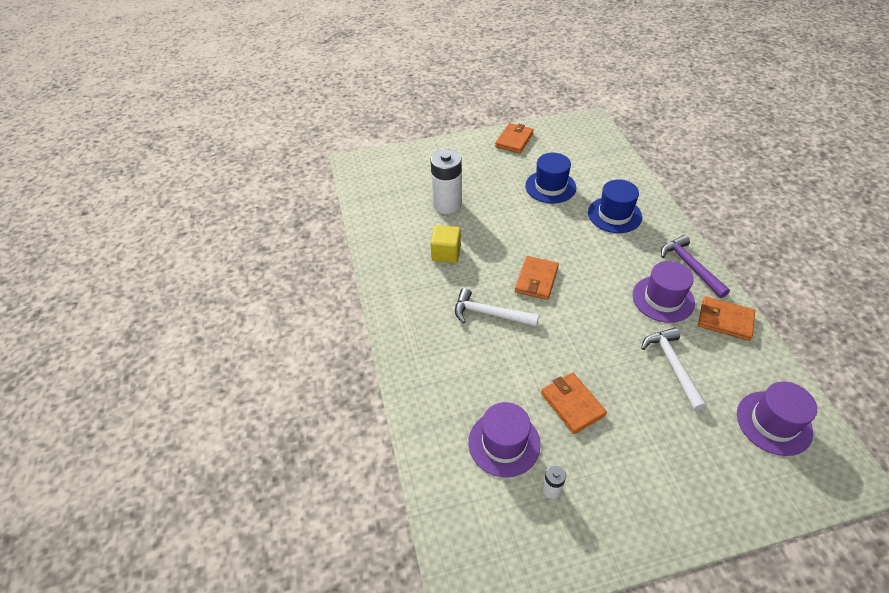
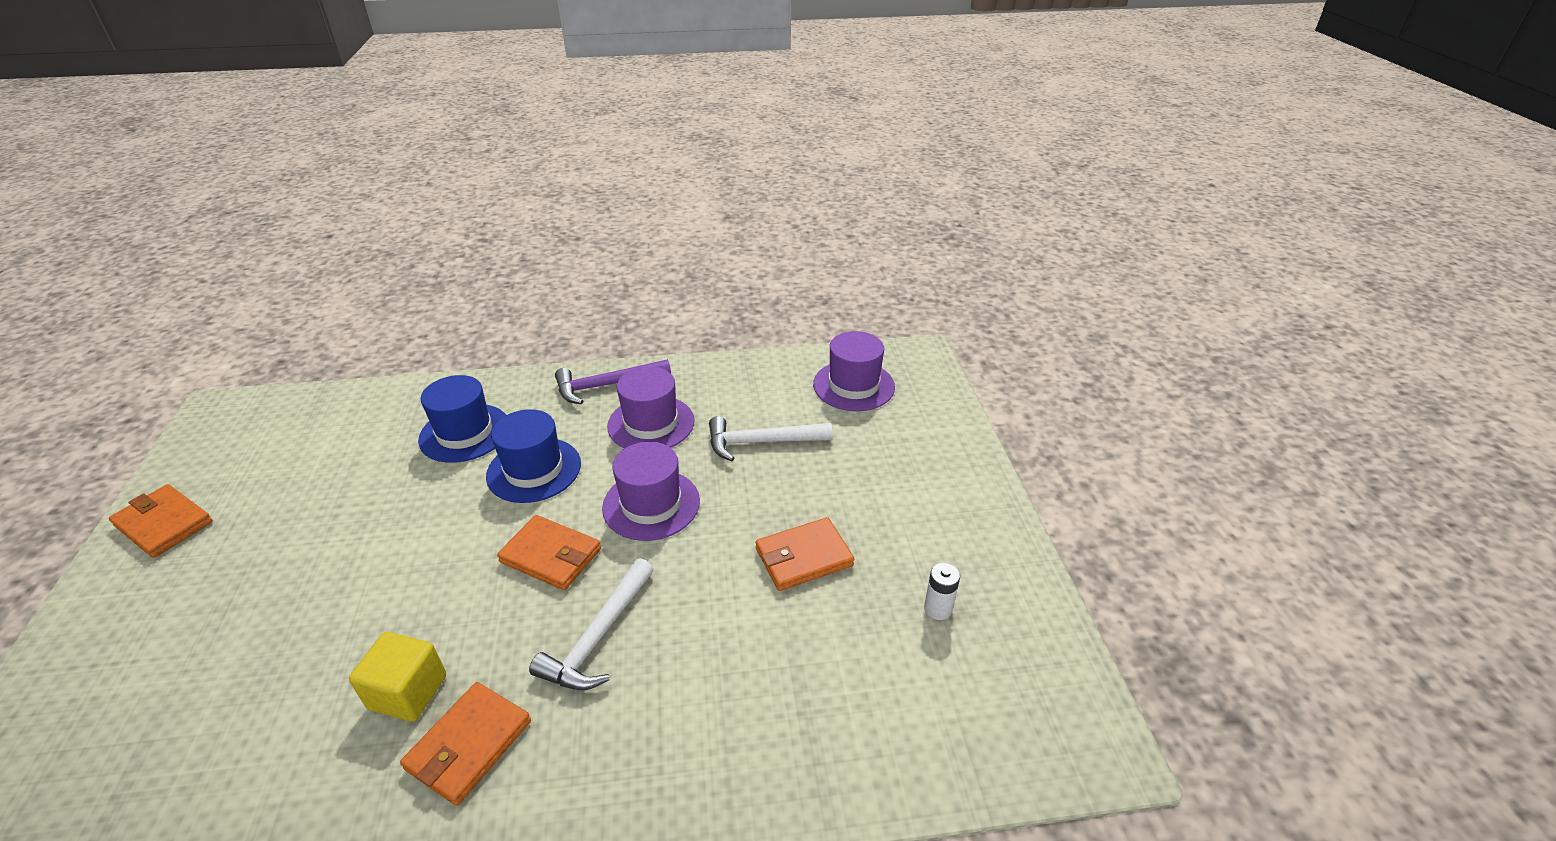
camera: 85 degrees left, 10 degrees down
white battery [431,150,462,214] -> none
purple hat [469,402,540,478] -> purple hat moved to [602,442,700,541]
blue hat [525,153,576,203] -> blue hat moved to [486,409,581,503]
orange wallet [698,297,755,341] -> orange wallet moved to [400,682,531,806]

